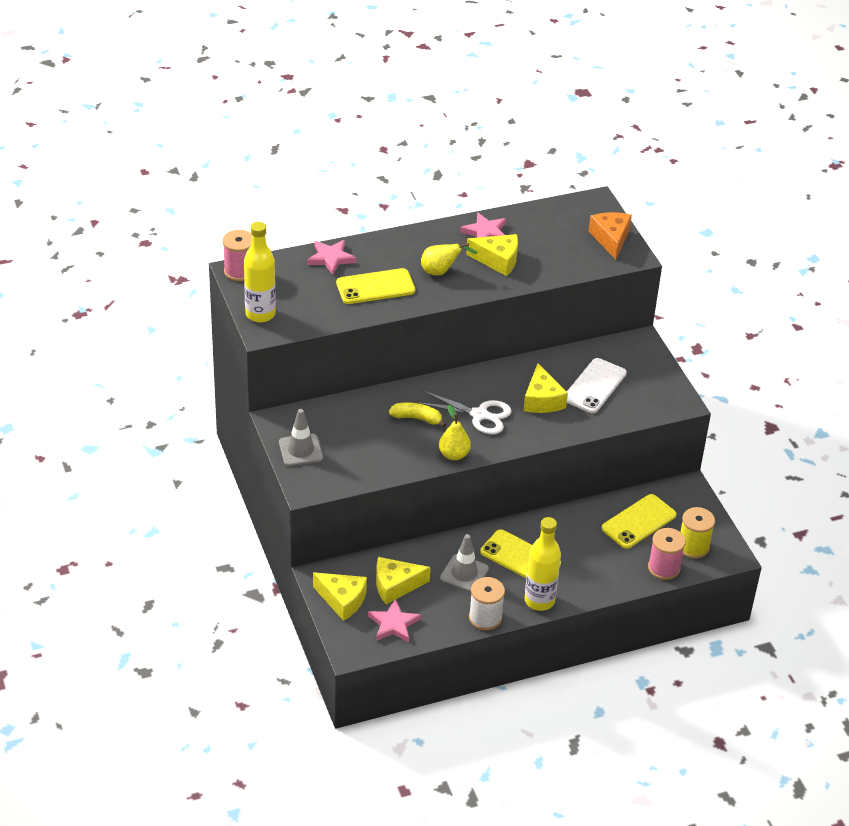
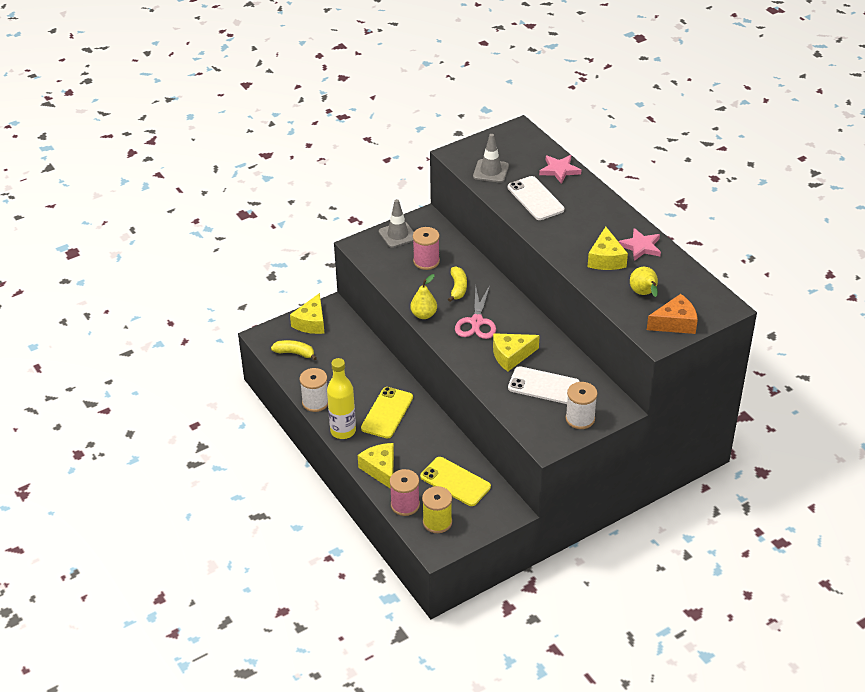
camera: 80 degrees right, 0 degrees up
pink spool [223,230,252,281] -> pink spool moved to [413,227,440,270]
yellow bottle [244,222,276,322] -> none
yellow phone [336,268,415,304] -> white phone [508,176,564,220]
pink star [368,599,421,643] -> yellow banana [271,340,317,361]
yellow cheese [376,557,431,604] -> yellow cheese moved to [358,443,394,489]
white scissors [417,391,512,434] -> pink scissors [455,285,496,339]
yellow pear [421,243,477,276] -> yellow pear moved to [630,267,658,297]
grey traffic cone [440,534,489,592] -> grey traffic cone moved to [473,134,509,183]
none -> white spool [565,382,598,429]

